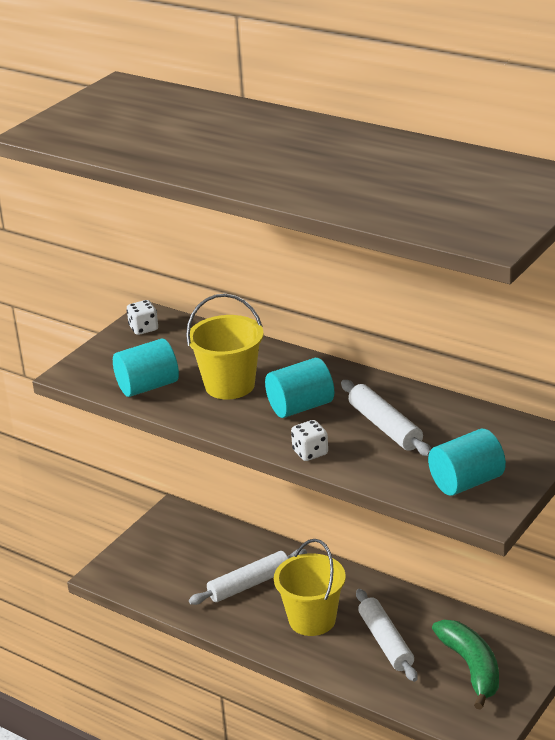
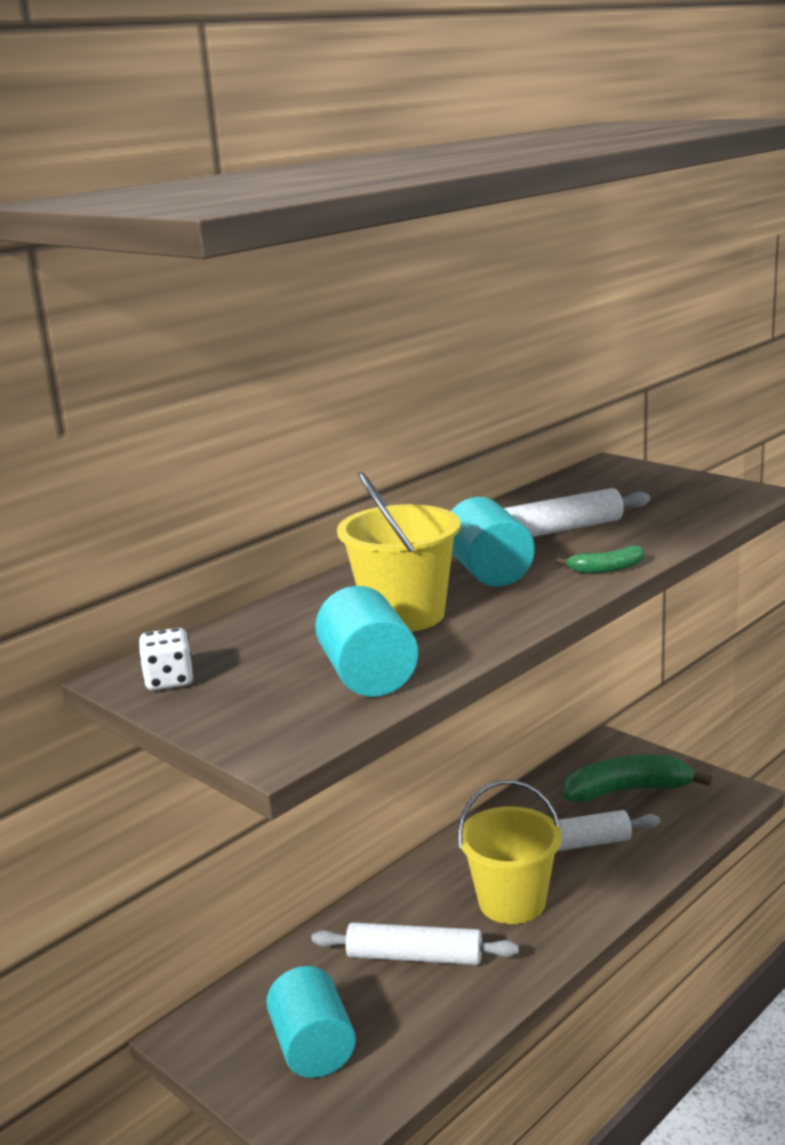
camera: 80 degrees left, 10 degrees down
white rolling pin [189,549,307,605] -> white rolling pin turned 60 degrees counterclockwise [311,923,519,965]
white dice [291,420,328,461] -> green banana [556,546,645,574]
turquoise cylinder [428,429,506,496] -> turquoise cylinder moved to [266,966,356,1078]

